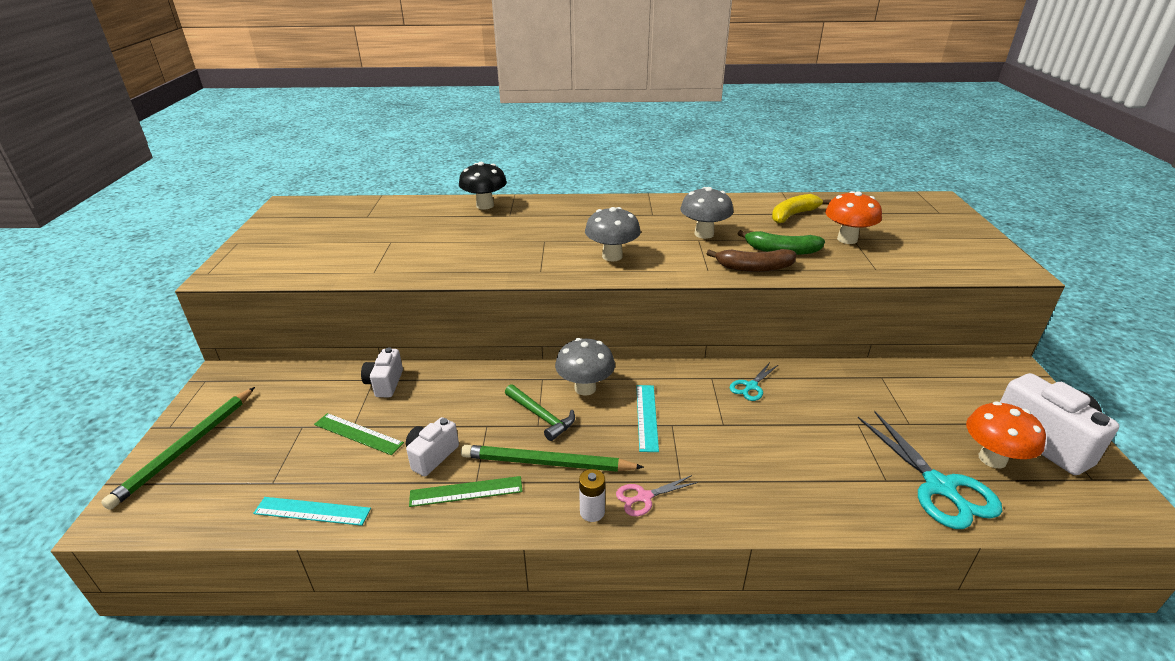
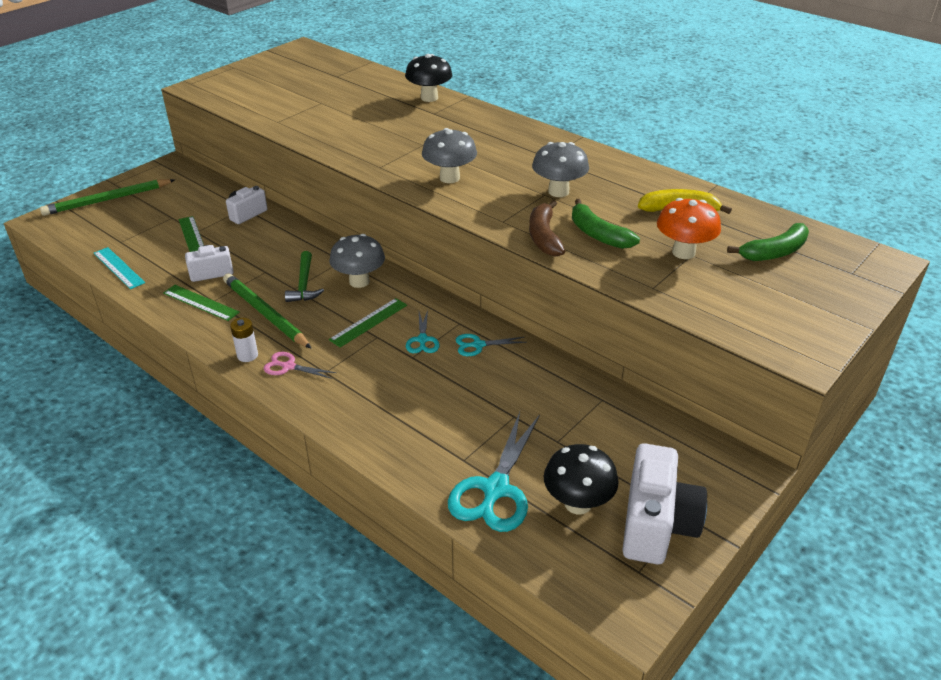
camera: 40 degrees right, 5 degrees up
turquoise ruler [636,385,659,452] -> green ruler [329,298,407,347]
brown banana [707,249,796,272] -> brown banana turned 45 degrees clockwise [529,200,565,257]
orange mushroom [966,402,1046,468] -> black mushroom [544,444,619,515]
none -> turquoise scissors [406,310,440,353]
none -> green banana [727,223,809,261]

